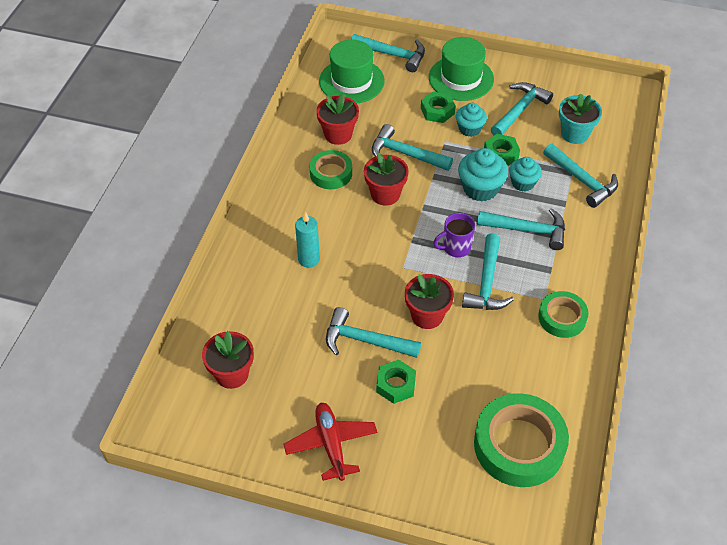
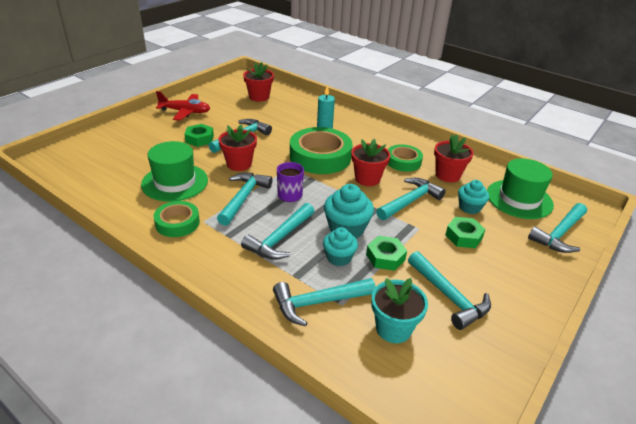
camera: 110 degrees right, 15 degrees down
green hat [429,37,494,101] -> green hat moved to [141,141,208,202]
turquoise cupcake [456,103,487,137] -> turquoise cupcake moved to [458,180,489,214]
turquoise hammer [462,233,514,310] -> turquoise hammer turned 75 degrees clockwise [217,173,272,226]
green tape [474,393,569,487] -> green tape moved to [290,127,353,174]

